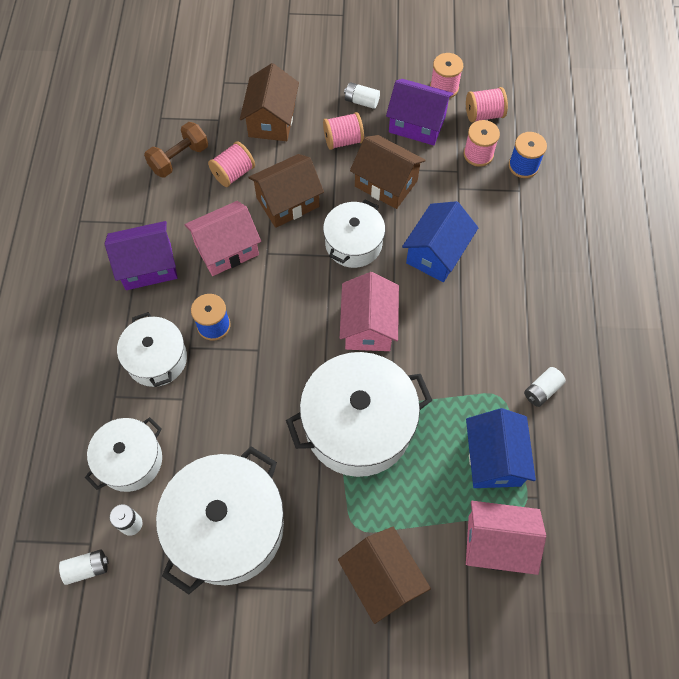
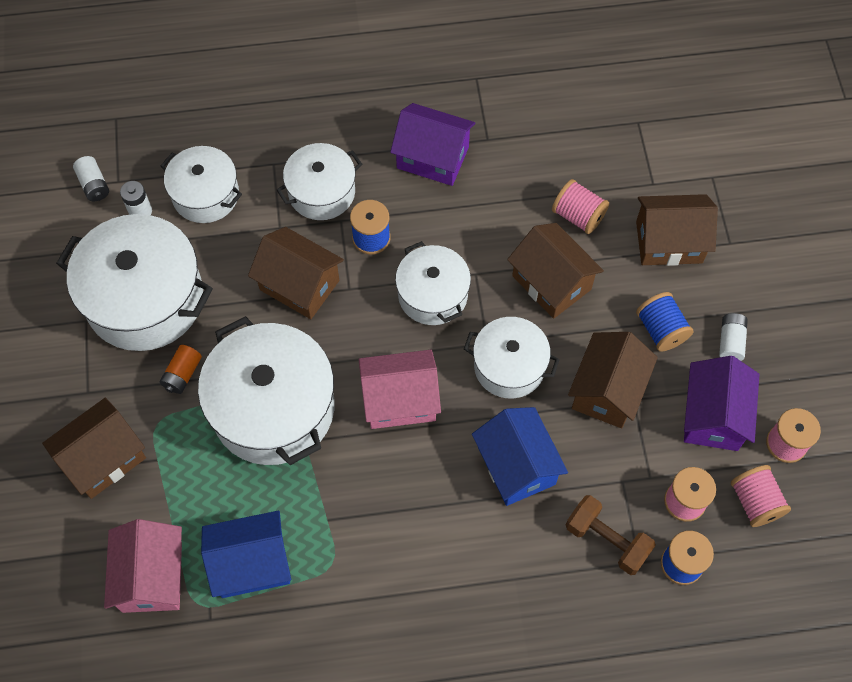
camera: 80 degrees right, 0 degrees up
purple house [105,221,178,290] -> purple house turned 45 degrees counterclockwise [390,103,475,186]
brown dumbbell [144,122,208,178] -> brown dumbbell moved to [566,495,656,575]
pink house [184,201,261,276] -> none
pink spool [323,112,364,150] -> blue spool [636,292,693,352]
blue house [402,201,479,282] -> blue house turned 45 degrees clockwise [472,407,568,506]
white battery [524,367,566,407] -> none
none -> orange battery [160,345,202,394]
none -> brown house [248,227,344,319]
none -> white pot [395,241,471,325]

